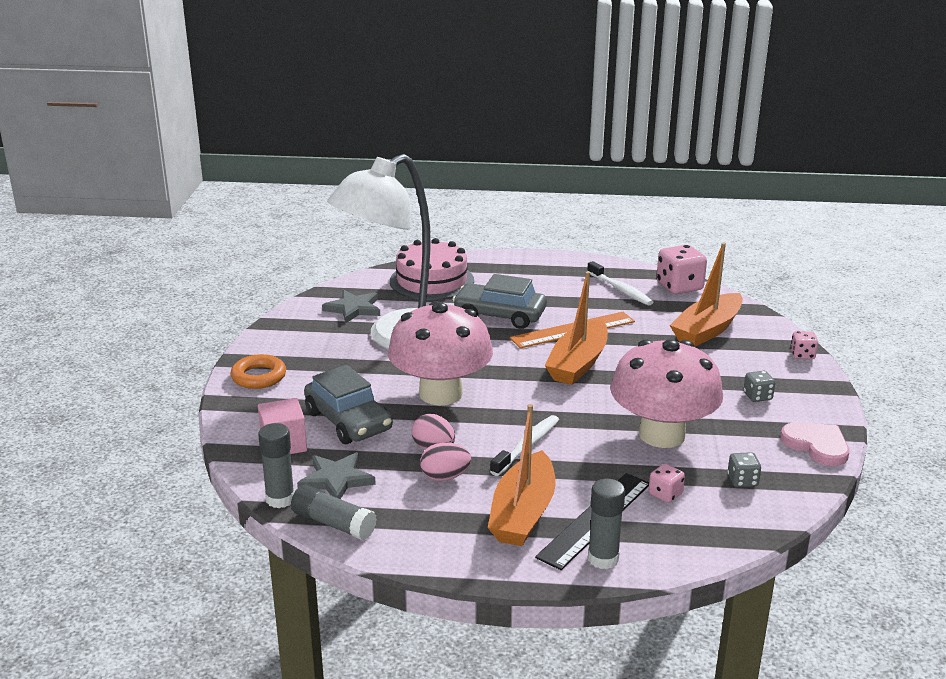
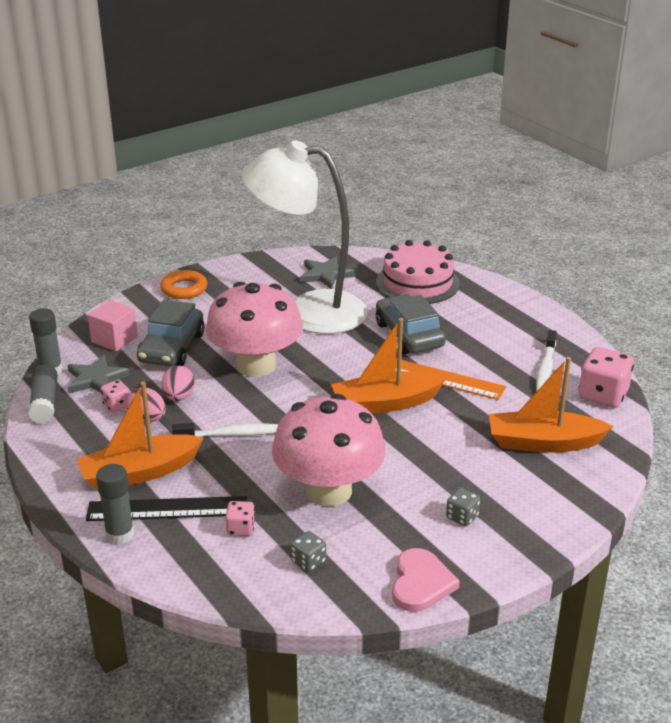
camera: 50 degrees right, 5 degrees up
pink dice [790,331,818,359] -> pink dice moved to [101,380,130,413]

